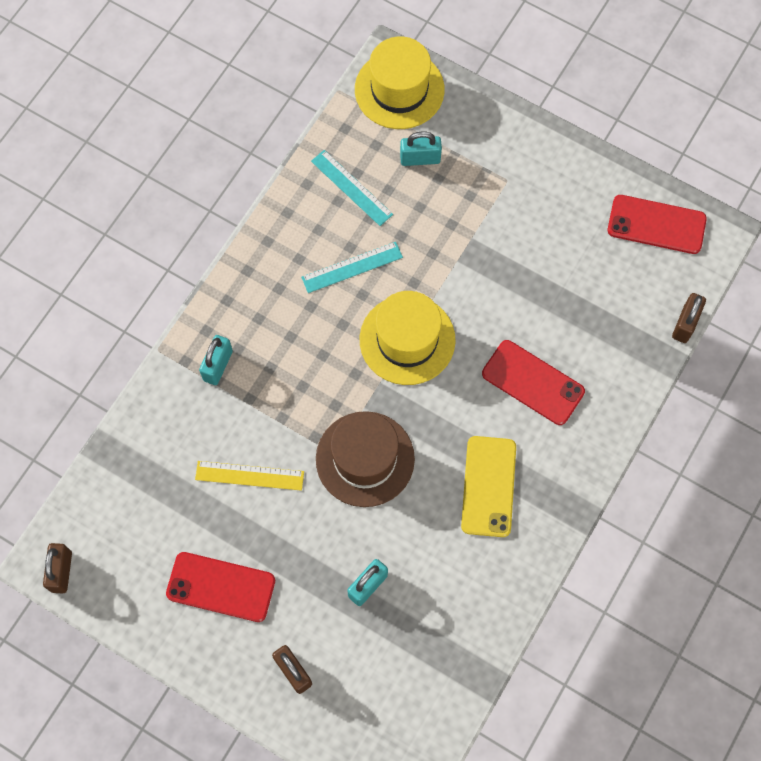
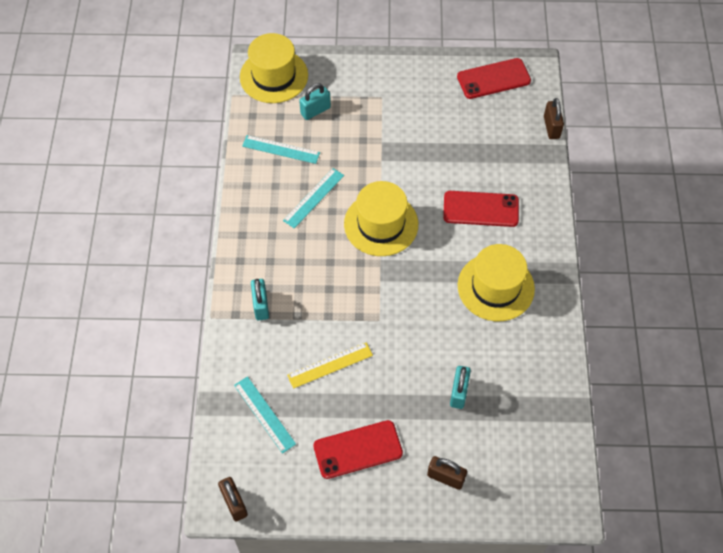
camera: 30 degrees left, 10 degrees down
brown hat [316,411,415,507] -> none
yellow phone [461,436,516,537] -> yellow hat [458,244,535,321]
none -> turquoise ruler [234,376,296,454]

